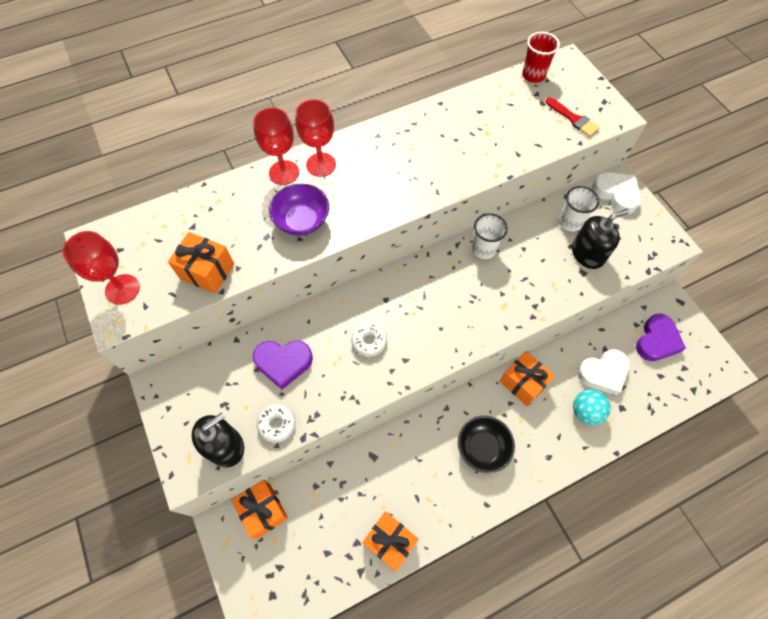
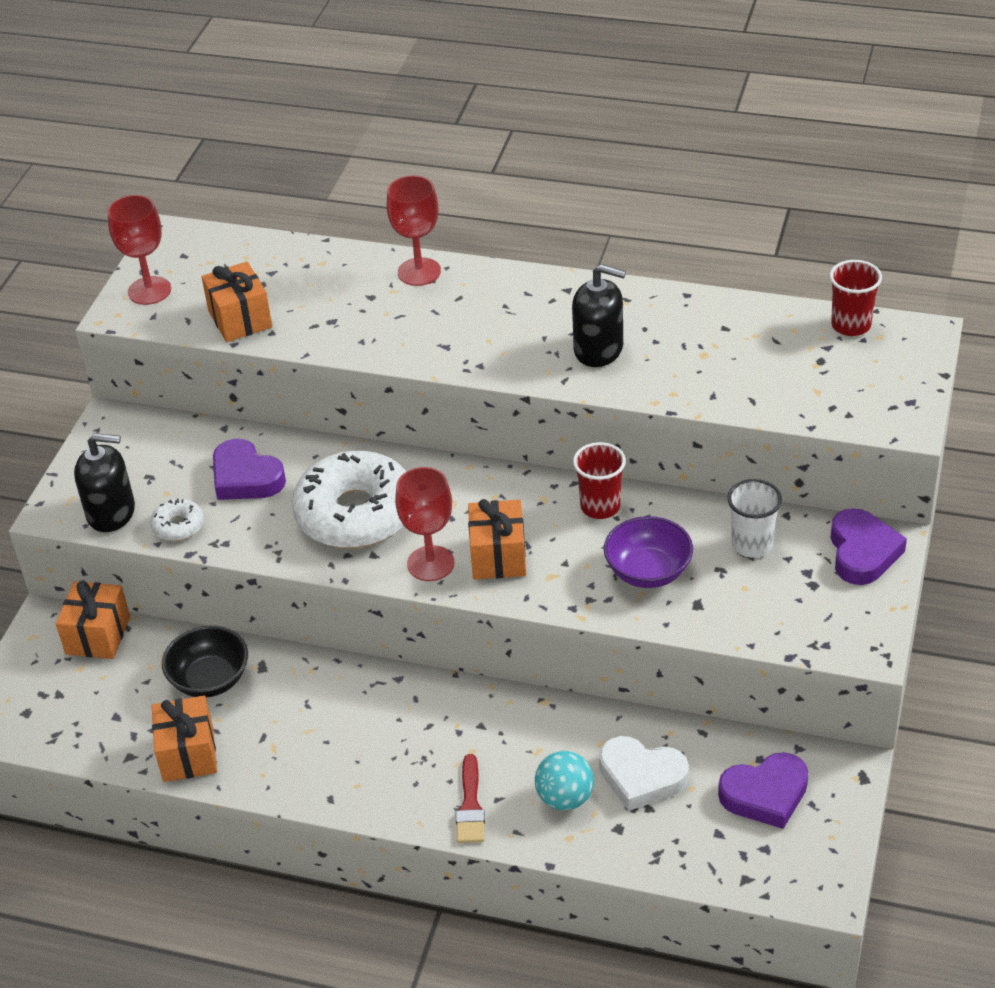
camera: 45 degrees right, 20 degrees down
purple bowl [269,184,329,236] -> purple bowl moved to [604,516,693,588]
red goblet [295,99,336,177] -> red goblet moved to [395,467,454,581]
white donut [351,323,387,357] -> white donut [292,451,406,548], size x2.31
black bowl [458,416,515,473] -> black bowl moved to [162,626,248,697]
white cup [472,213,508,259] -> red cup [573,442,626,519]
orange gift [500,351,555,406] -> orange gift moved to [468,499,526,579]
red brush [546,97,600,137] -> red brush moved to [456,754,485,843]
black soap dispenser [572,209,629,269] -> black soap dispenser moved to [572,264,626,367]
white heart [592,172,641,214] -> purple heart [831,508,907,585]

